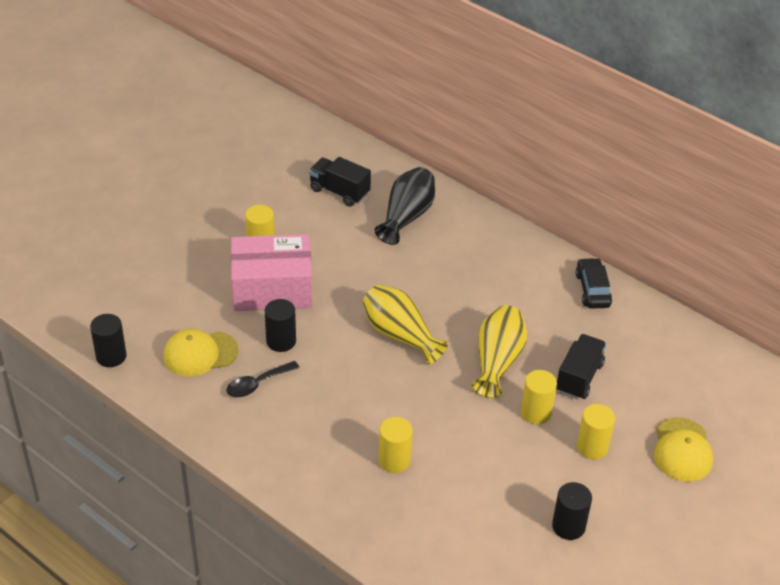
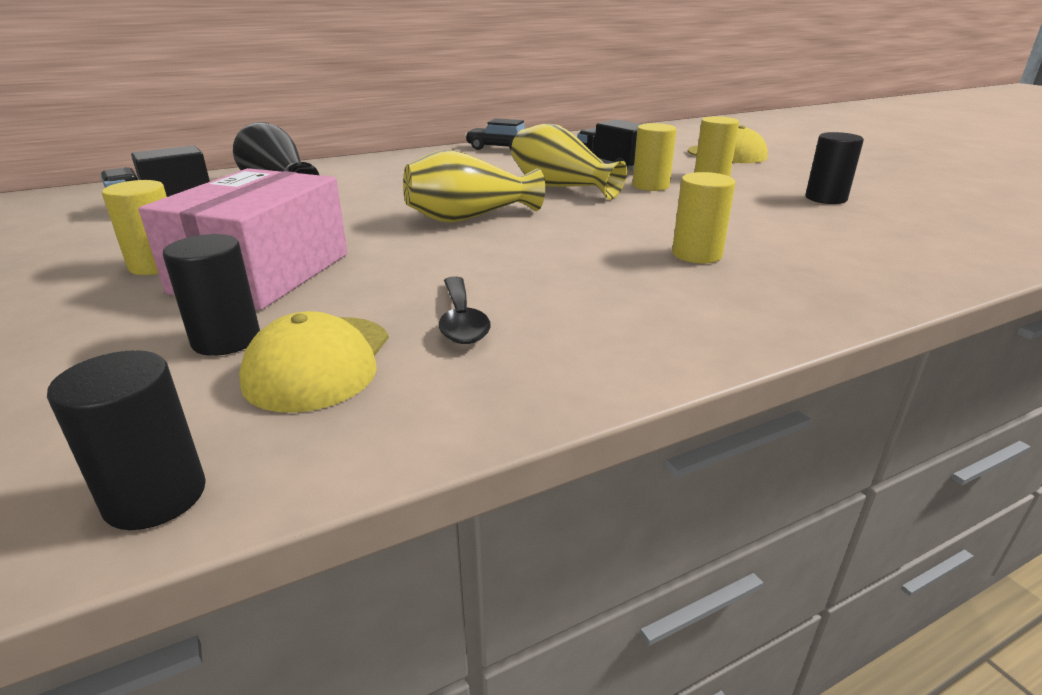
camera: 65 degrees left, 15 degrees down
black cylinder [265,299,296,352] -> black cylinder moved to [163,234,260,356]

